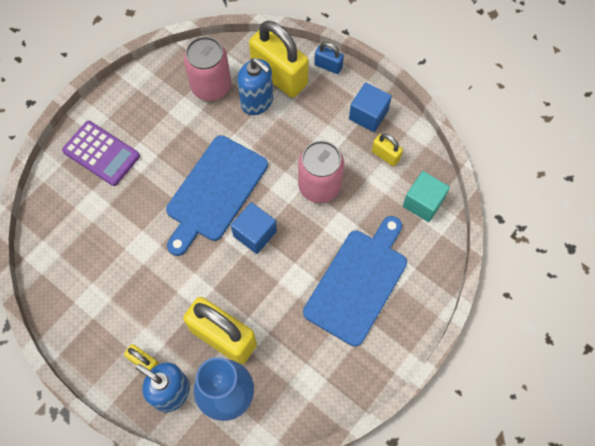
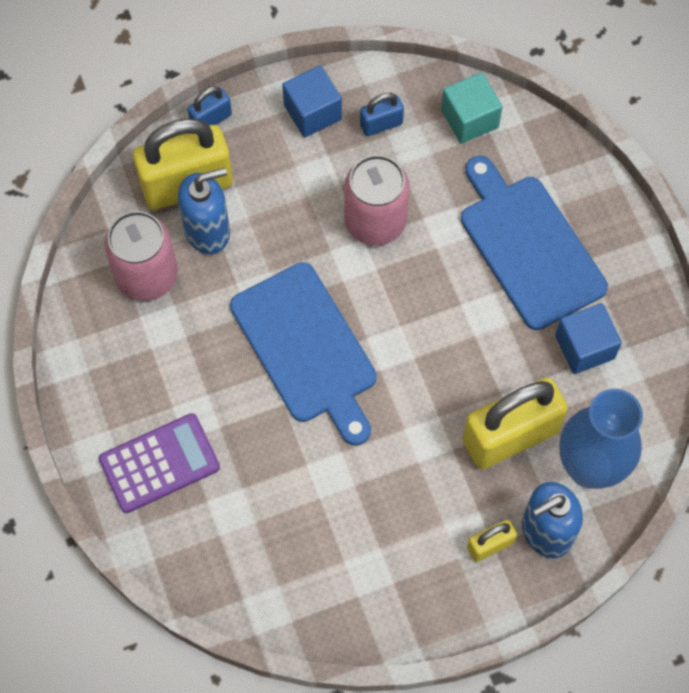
camera: 60 degrees left, 0 degrees up
blue cube [231,202,277,254] -> blue cube moved to [555,303,622,374]
yellow padlock [372,133,403,166] -> blue padlock [360,93,404,136]

